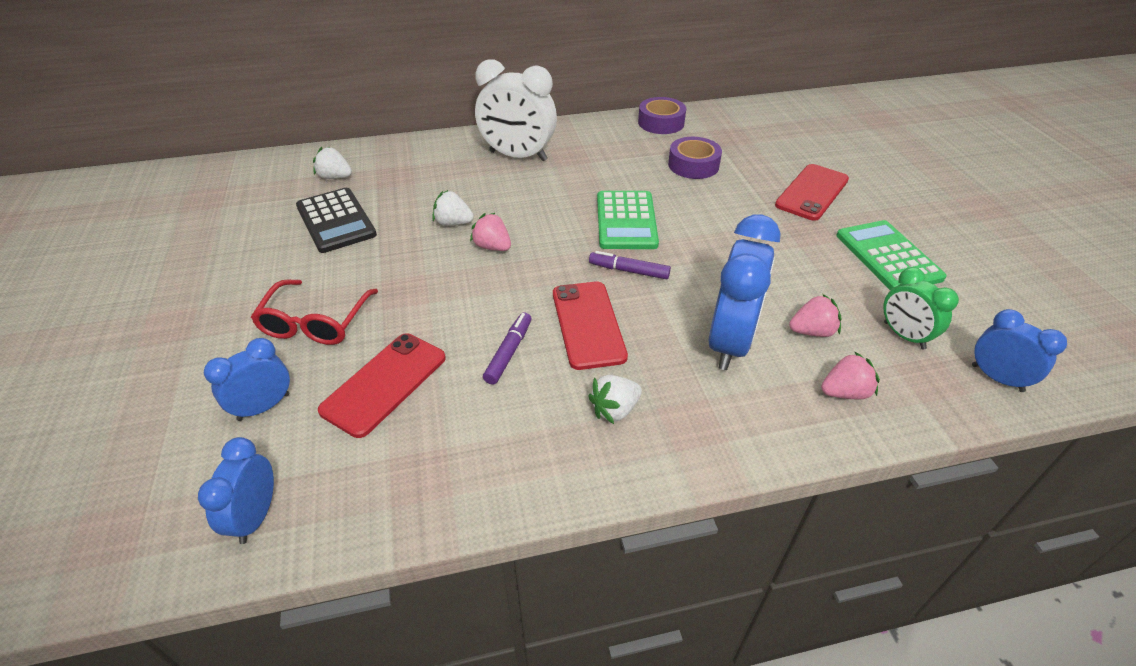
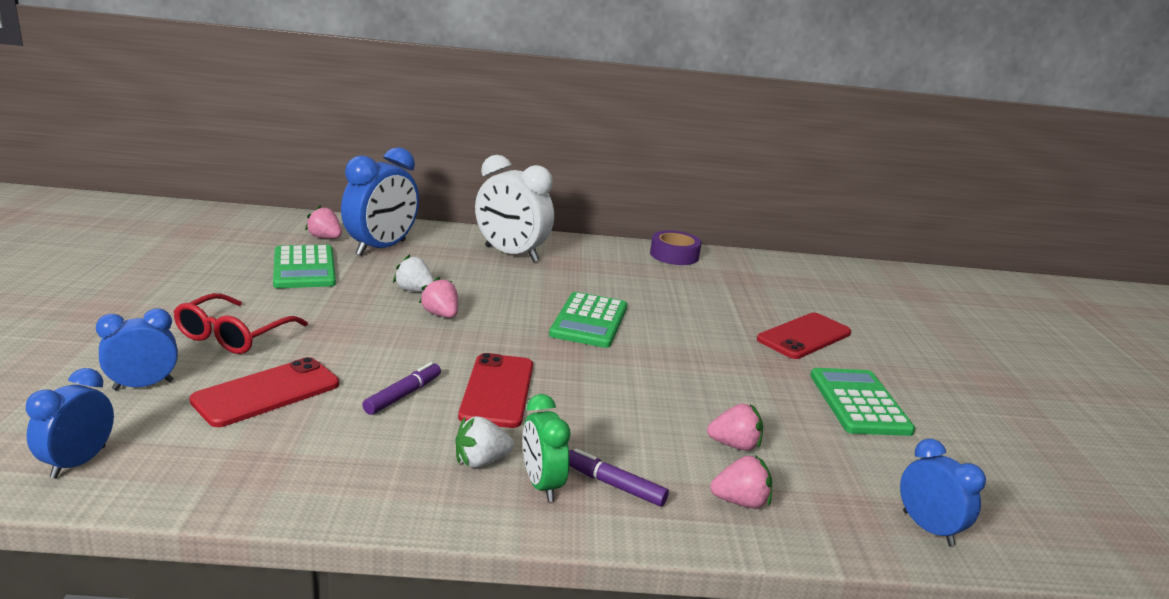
camera: 10 degrees right, 20 degrees down
black calculator [296,188,377,253] -> green calculator [273,245,336,288]
white strawberry [313,147,352,179] -> pink strawberry [305,205,342,239]
purple marker [589,251,671,279] -> purple marker moved to [569,449,669,506]
purple tape [668,137,722,179] -> none
blue clock [708,215,780,370] -> blue clock moved to [341,147,419,256]
green clock [883,267,959,349] -> green clock moved to [523,394,571,502]

